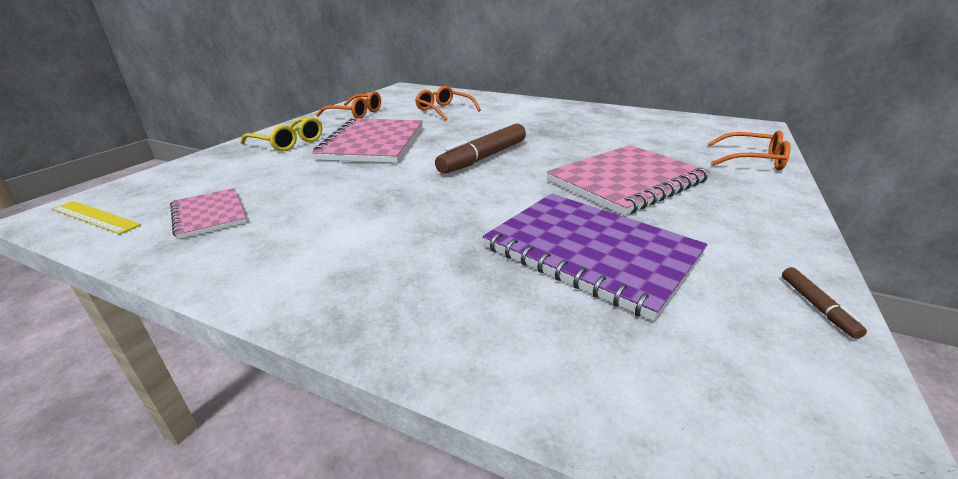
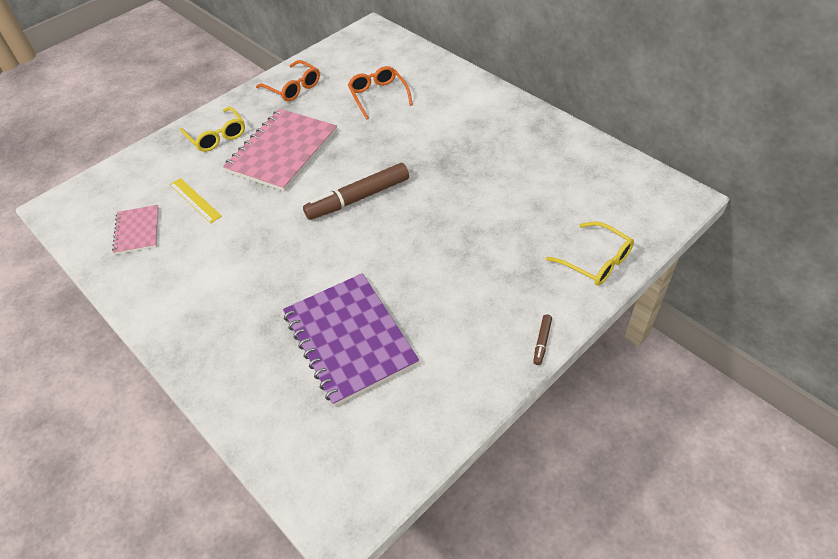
camera: 25 degrees right, 20 degrees up
yellow ruler [51,201,141,234] -> yellow ruler moved to [169,178,222,223]
pink notebook [546,145,710,216] -> none
orange glasses [708,130,790,171] -> yellow glasses [546,221,634,286]
brown marker [782,267,867,339] -> brown marker moved to [533,314,552,365]

